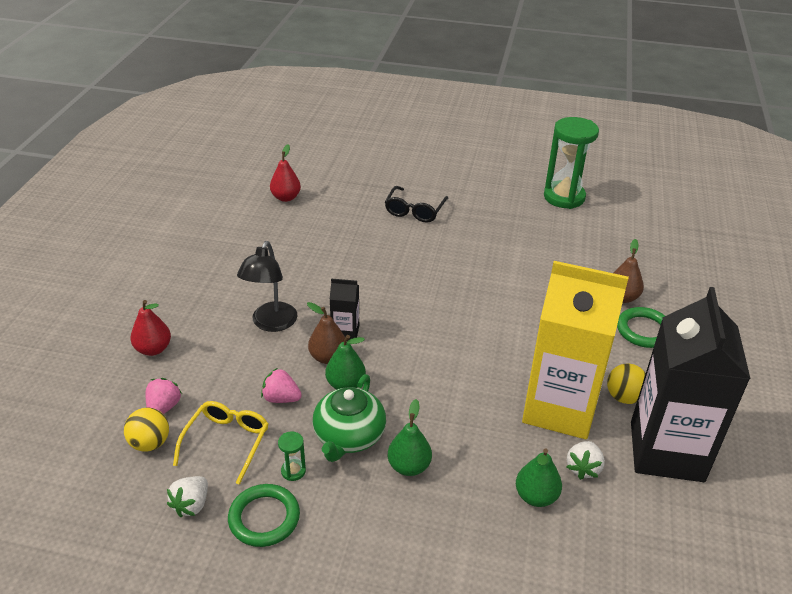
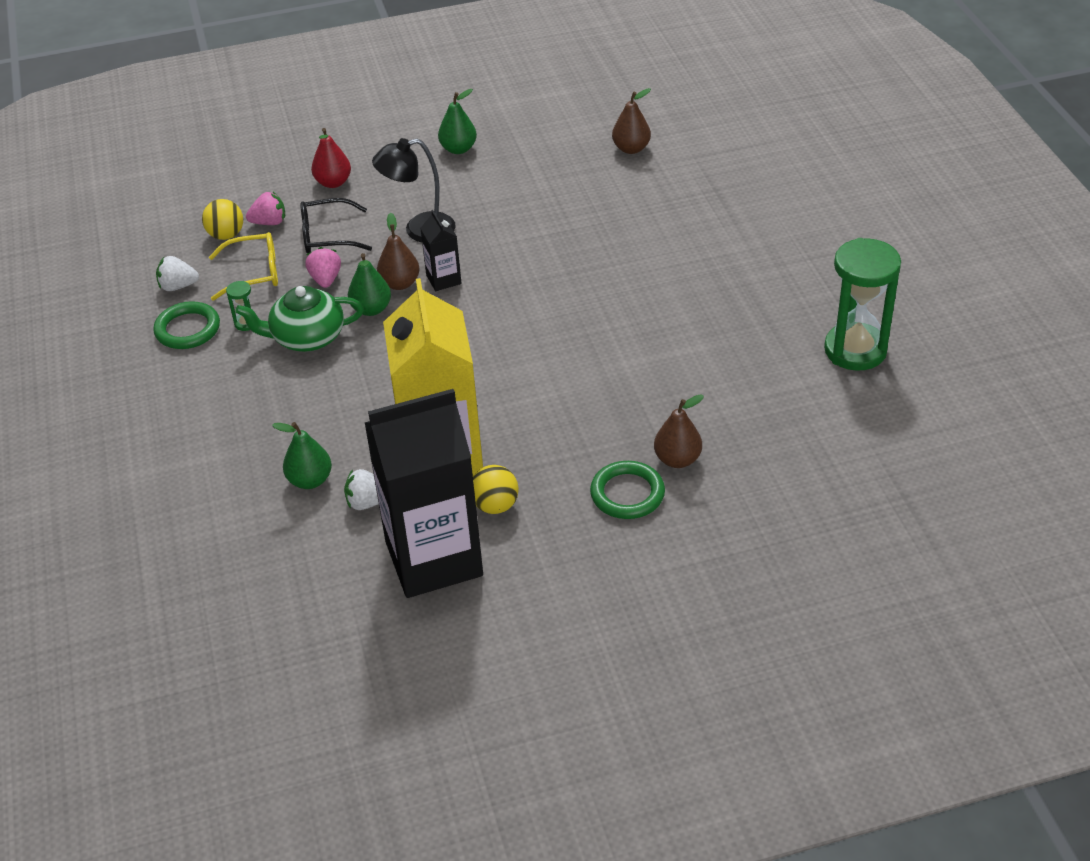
camera: 65 degrees right, 5 degrees up
red pear [270,144,301,202] -> brown pear [612,88,651,154]
black glasses [385,186,448,223] -> black glasses moved to [300,198,372,254]
green pear [388,399,432,476] -> green pear moved to [438,89,477,154]

